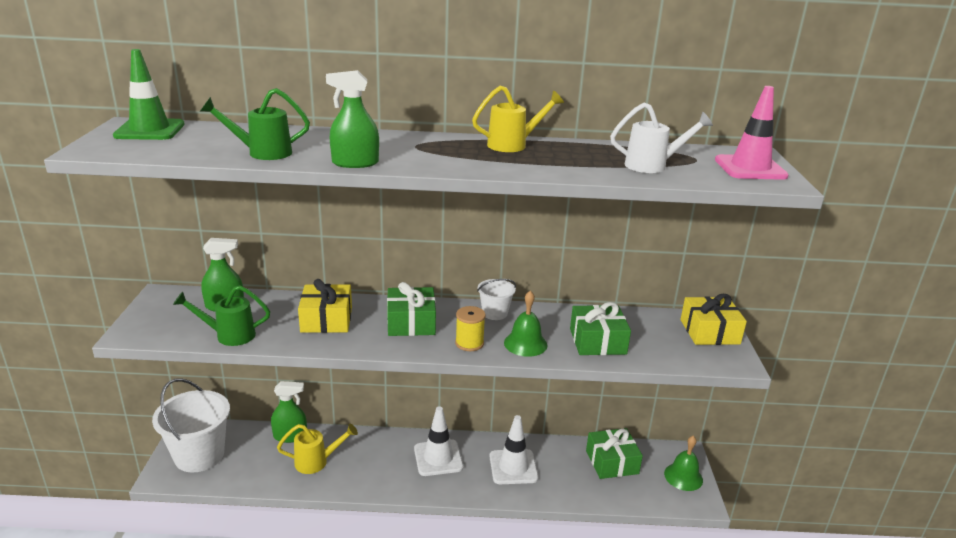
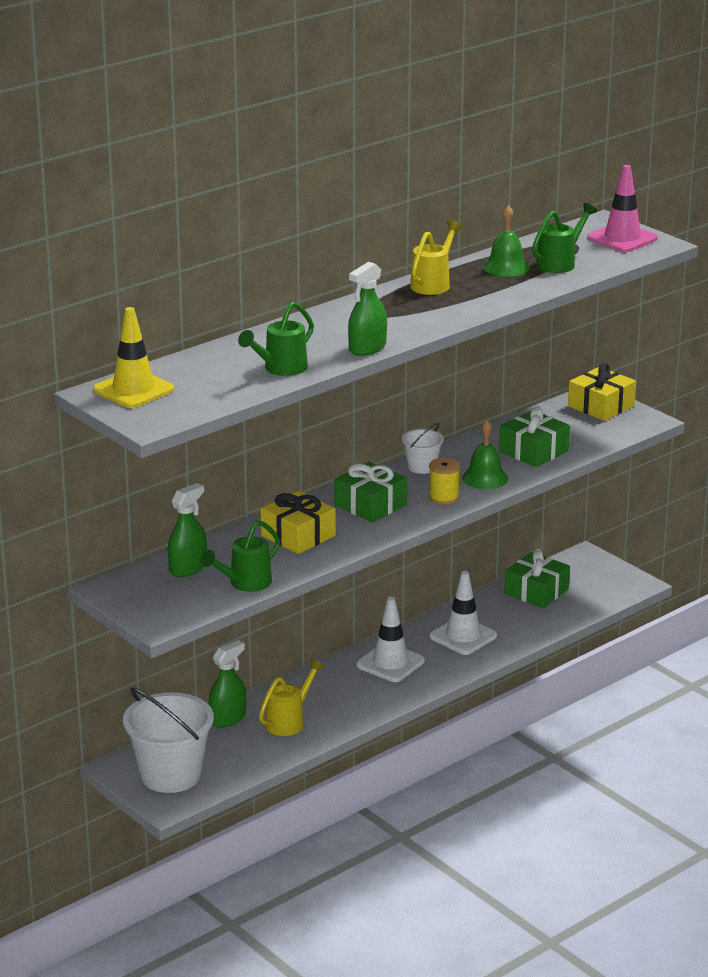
camera: 40 degrees left, 0 degrees up
green traffic cone [113,49,184,140] -> yellow traffic cone [93,307,174,408]
white watering can [610,103,713,173] -> green watering can [532,203,597,273]
green bell [664,436,703,491] -> green bell moved to [483,205,530,277]

